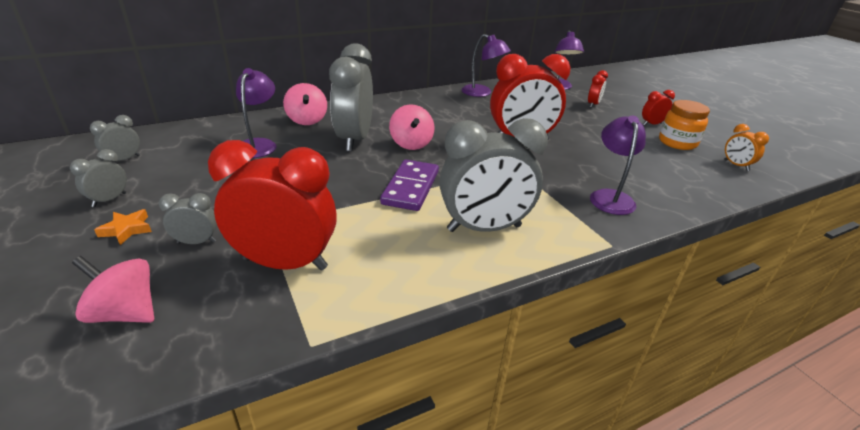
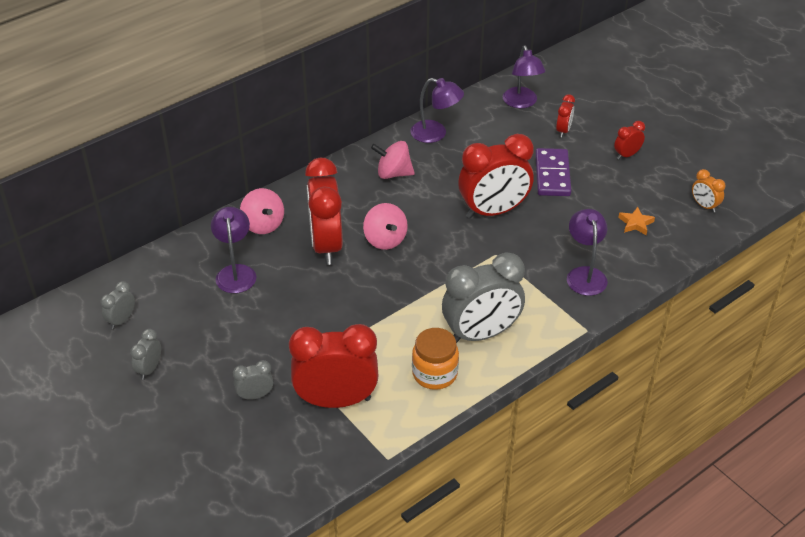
camera: 10 degrees left, 10 degrees up
pink spinning top [72,256,154,323] -> pink spinning top moved to [371,141,415,179]
orange star [94,209,152,245] -> orange star moved to [618,207,655,235]
grey clock [329,43,373,152] -> red clock [305,158,343,265]
purple domino [380,160,439,211] -> purple domino moved to [535,148,571,196]
orange jar [659,100,710,150] -> orange jar moved to [412,328,459,390]

